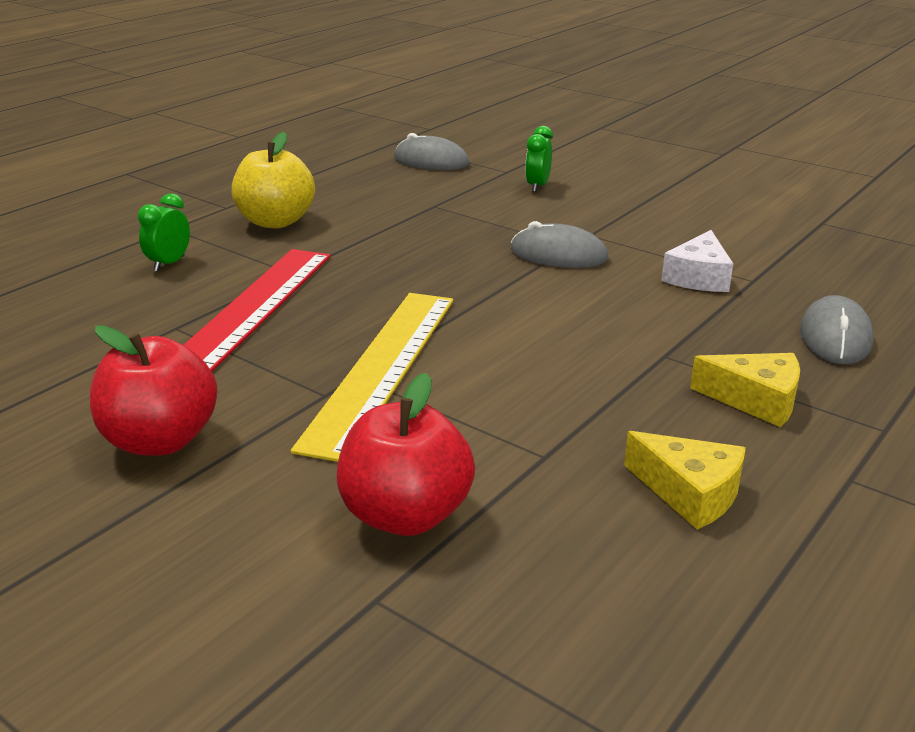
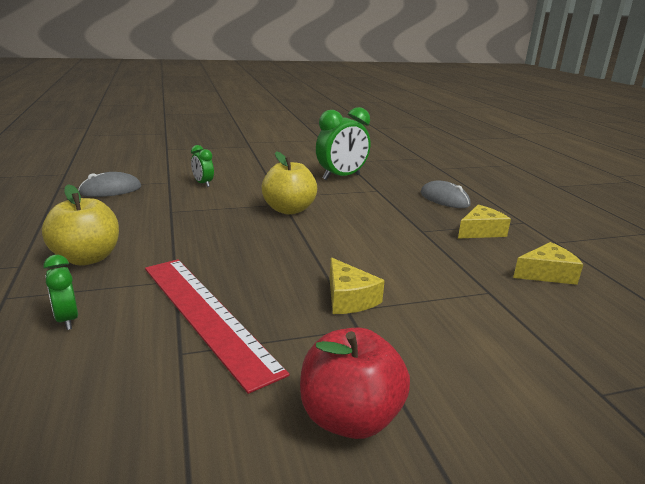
camera: 55 degrees left, 5 degrees down
yellow ruler [291,293,453,462] -> yellow cheese [329,257,385,314]
red apple [337,373,475,536] -> none
grey mouse [511,221,608,268] -> yellow apple [262,151,317,215]
white cheese [661,230,733,292] -> none
none -> green clock [316,107,370,180]

